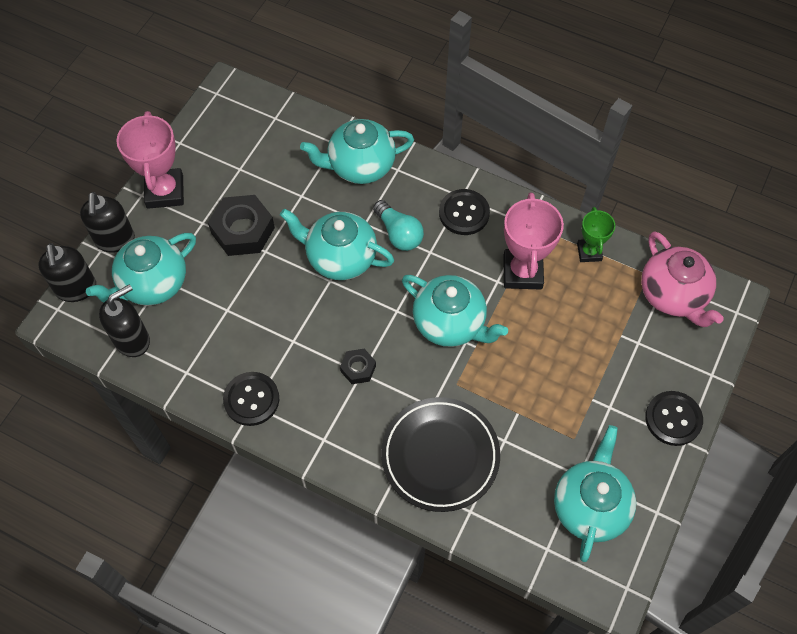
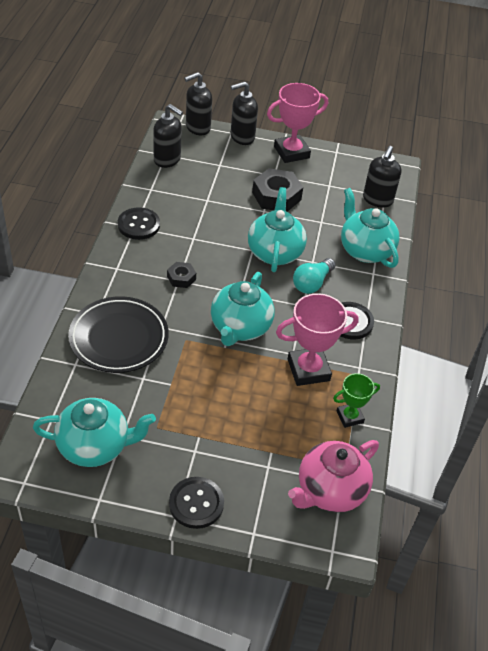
camera: 70 degrees right, 15 degrees down
turquoise teapot [86,233,196,306] -> none
none -> black soap dispenser [363,146,402,208]

